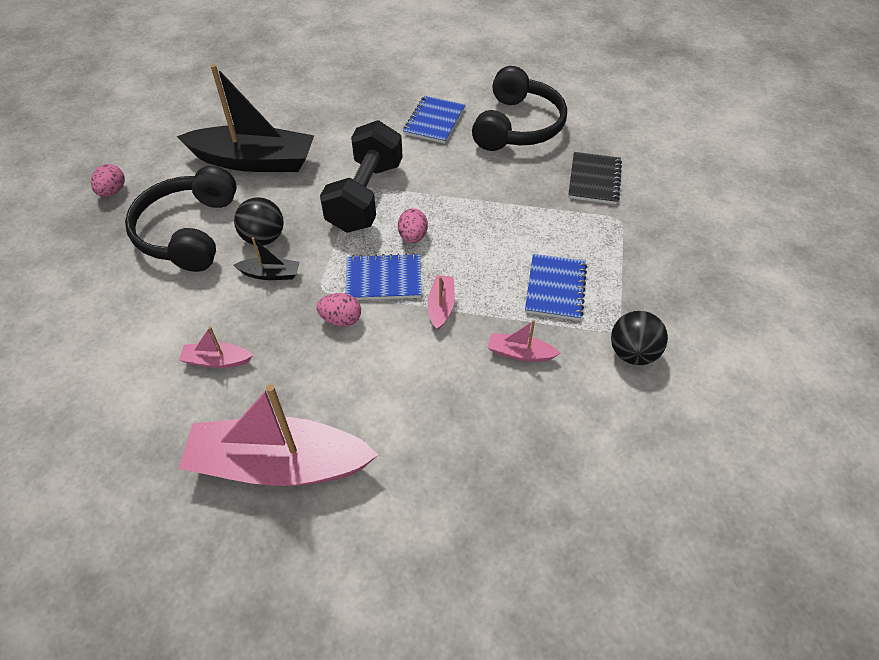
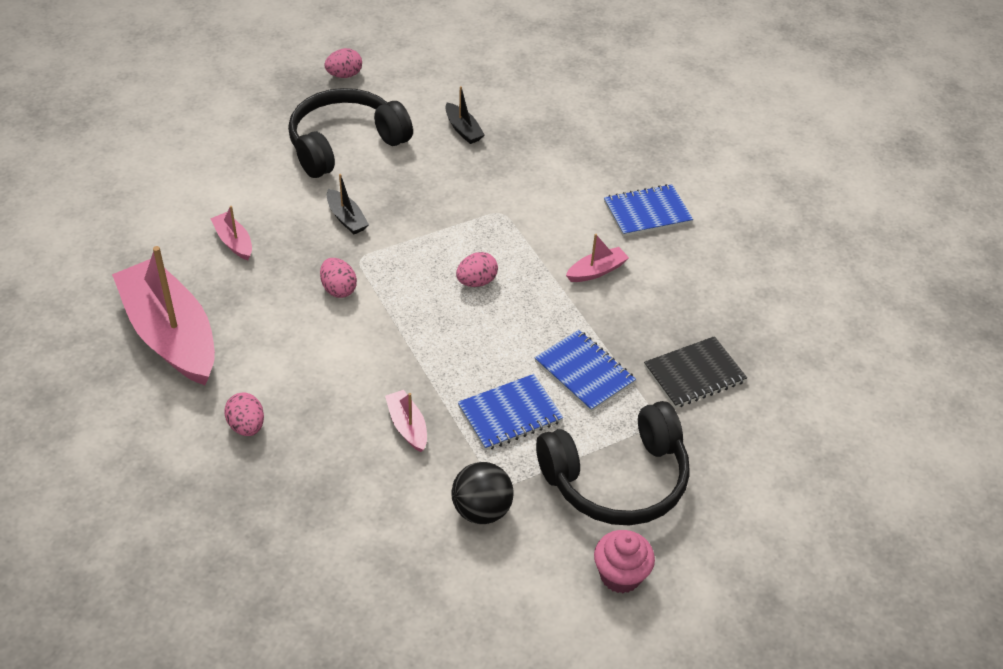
camera: 50 degrees right, 5 degrees down
black boat [177,64,314,172] -> black boat [445,86,485,144], size x0.42
black ball [234,197,284,245] -> none
black dumbbell [320,120,403,233] -> none
blue notebook [345,253,422,300] -> blue notebook moved to [534,330,636,412]
pink boat [427,275,455,331] -> pink boat moved to [566,234,629,282]
black headphones [472,66,567,151] -> black headphones moved to [536,401,690,525]
none -> pink egg [224,393,264,436]
none -> pink cupcake [594,530,655,593]

